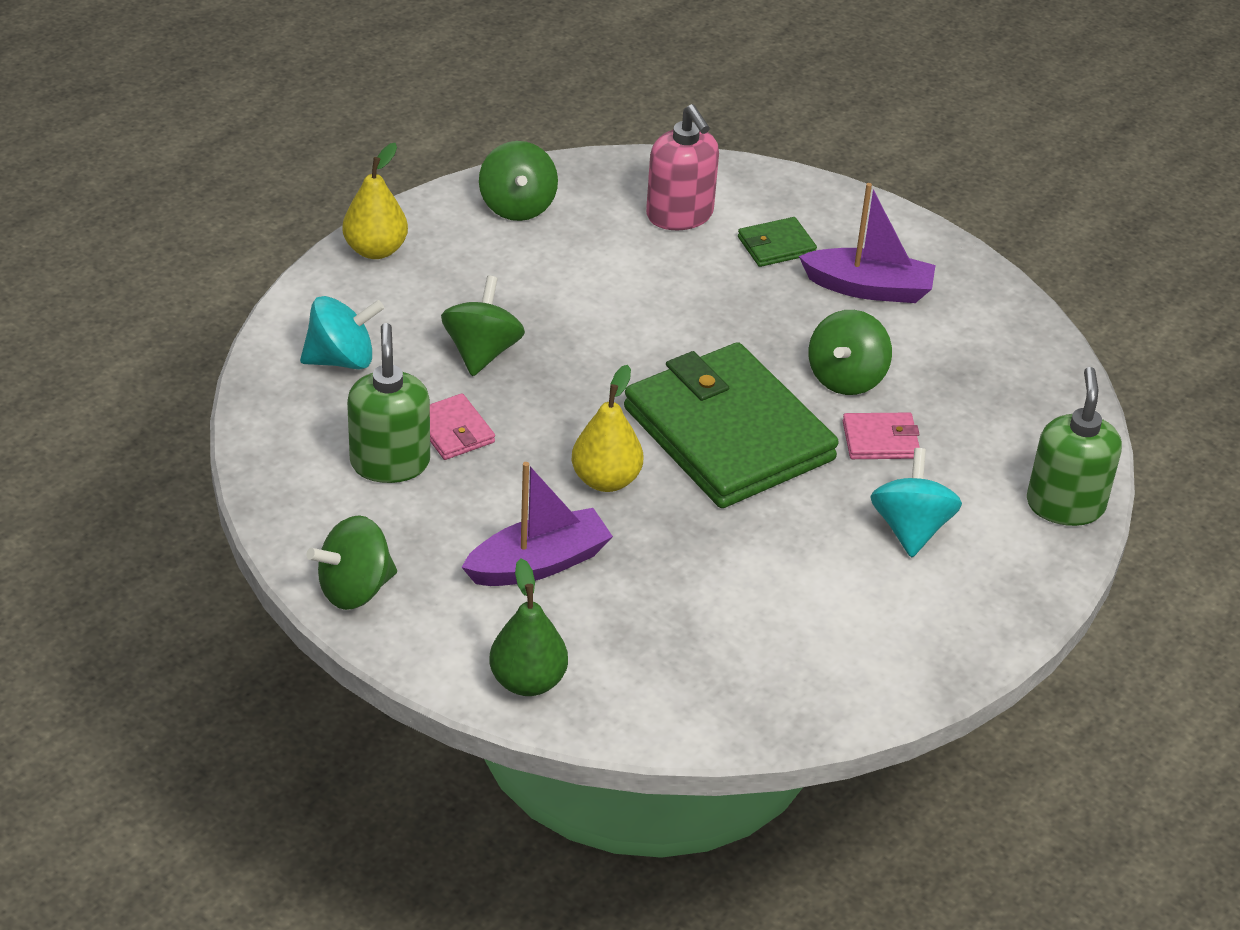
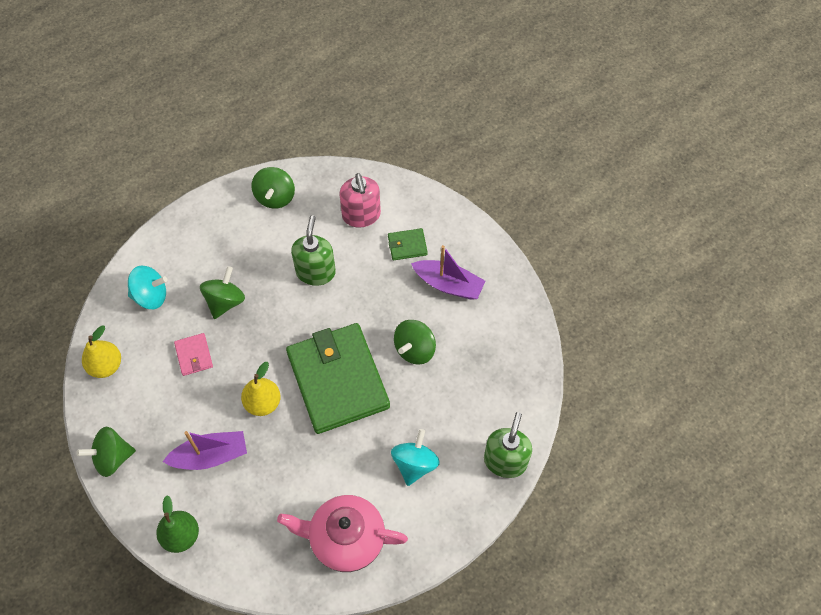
camera: 15 degrees right, 20 degrees up
yellow pear [343,143,408,259] -> yellow pear moved to [82,325,121,378]
green soap dispenser [347,323,430,483] -> green soap dispenser moved to [291,215,336,286]
pink wallet [843,413,920,459] -> none
none -> pink teapot [277,495,408,572]

